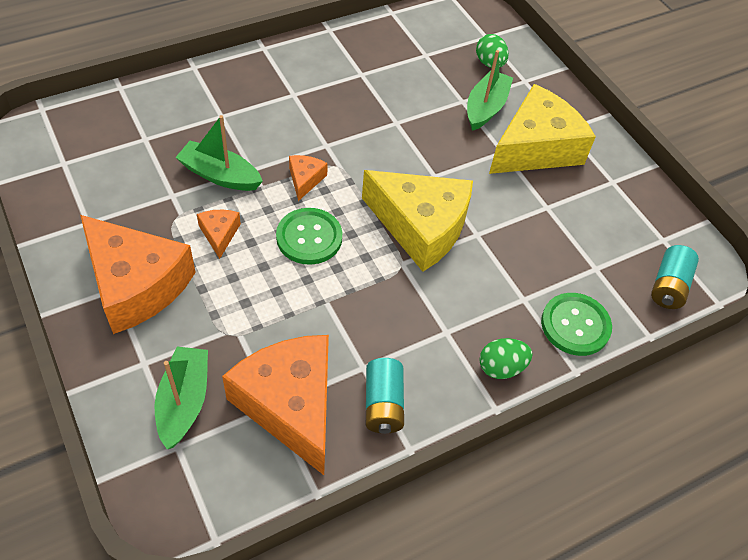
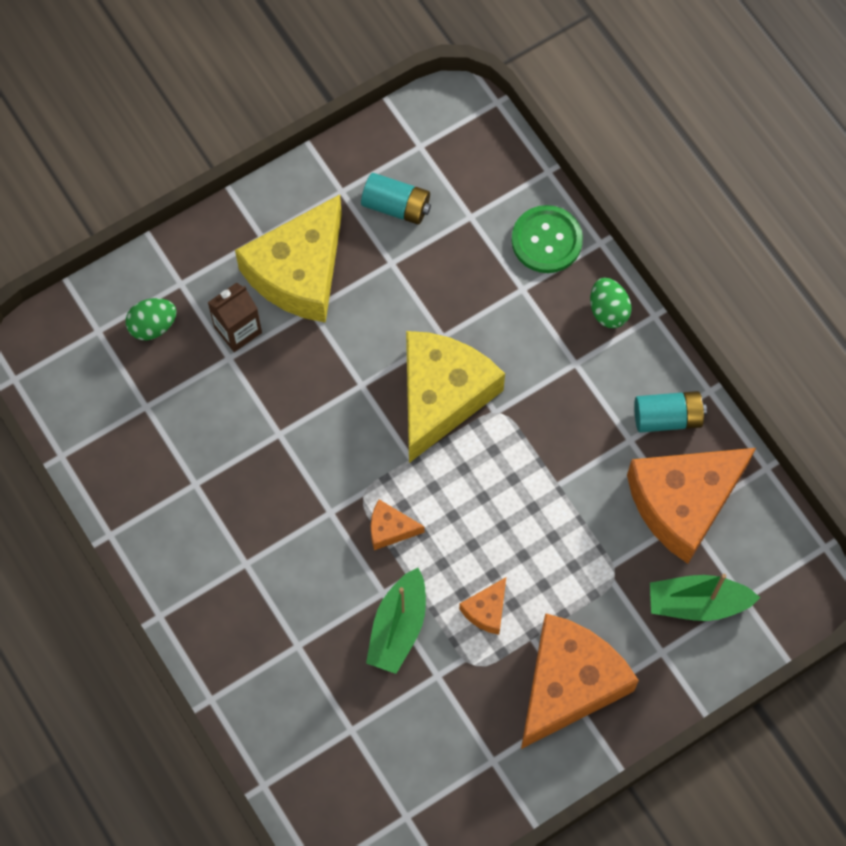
camera: 90 degrees left, 15 degrees up
orange cheese [197,210,241,259] -> orange cheese turned 45 degrees counterclockwise [459,577,506,635]
green button [276,208,342,265] -> none
green boat [467,50,513,131] -> brown carton [207,283,262,352]
yellow cheese [489,84,596,174] -> yellow cheese turned 105 degrees counterclockwise [235,194,342,323]
turquoise battery [651,245,699,309] -> turquoise battery moved to [361,173,431,225]

